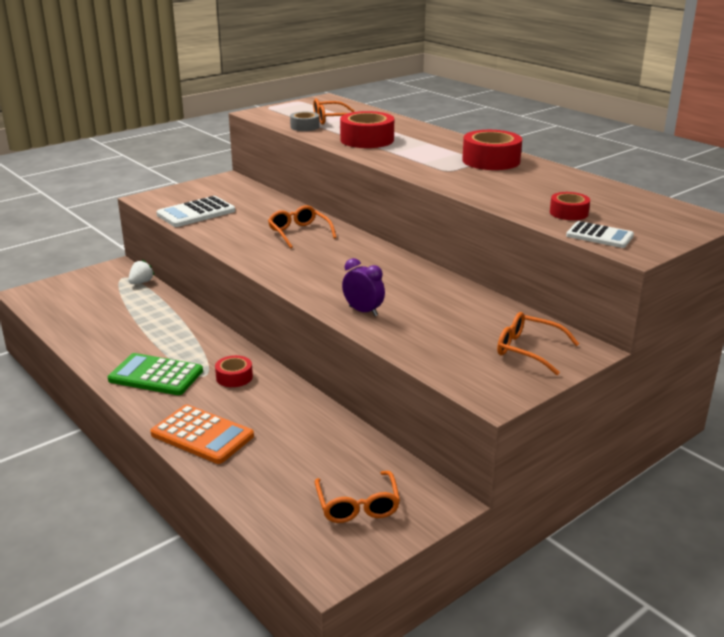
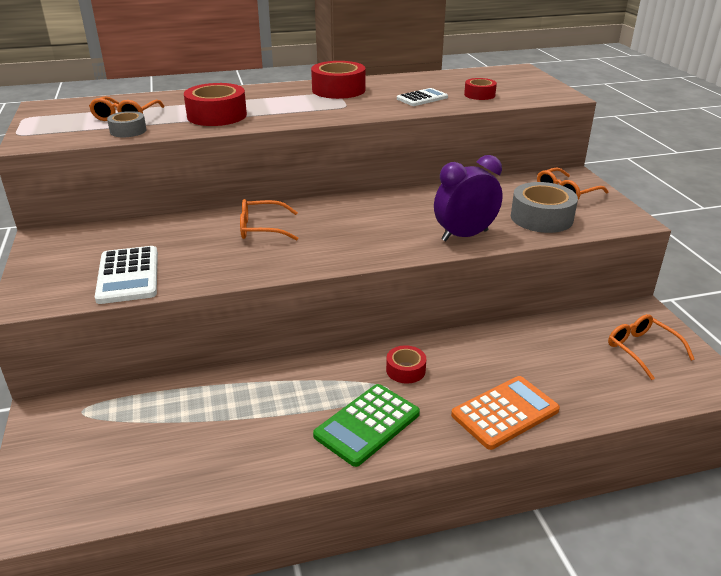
camera: 65 degrees left, 5 degrees up
white strawberry [128,260,155,284] -> none
orange glasses [315,471,400,523] -> orange glasses turned 135 degrees counterclockwise [608,314,695,380]
purple clock [342,258,385,316] -> purple clock [434,155,503,241], size x1.59
white calculator [566,221,634,248] -> white calculator moved to [397,88,448,106]
none -> grey tape [511,182,578,233]

